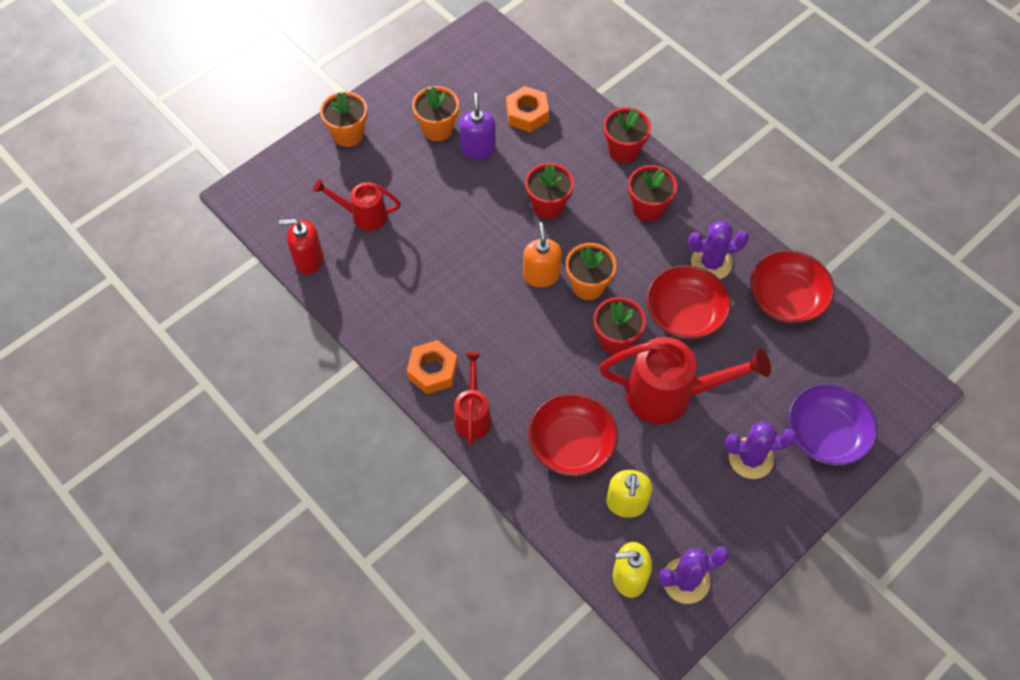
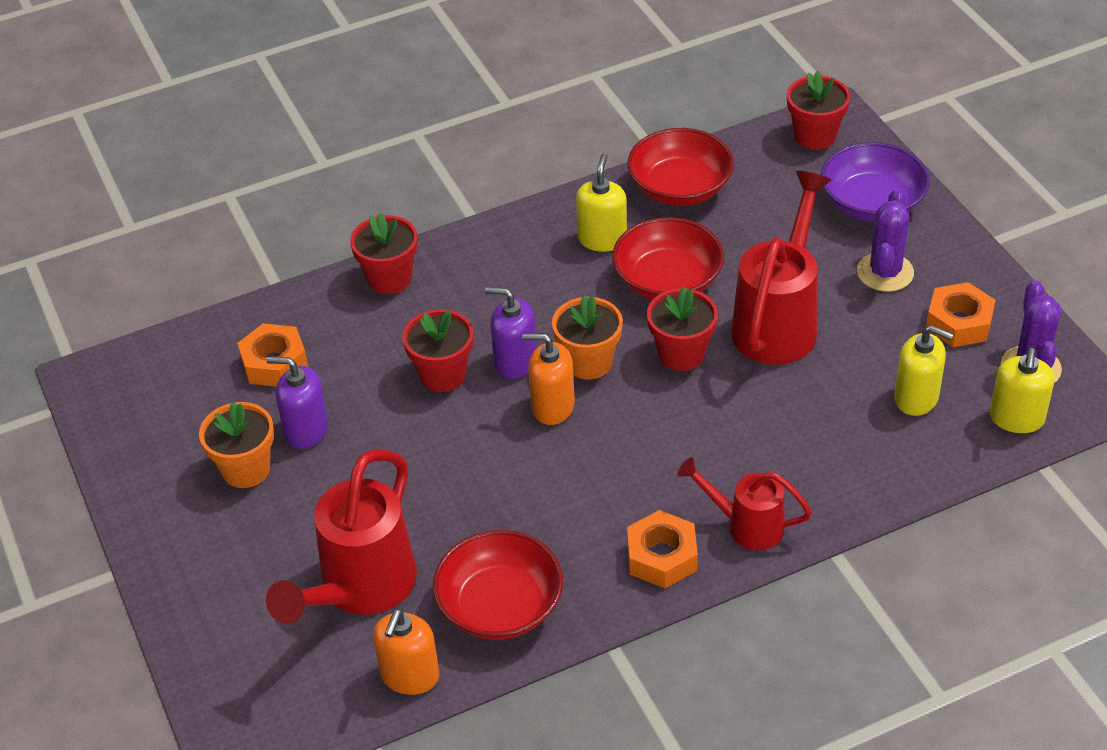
camera: 70 degrees left, 15 degrees down
red soap dispenser [279,219,323,274] -> orange soap dispenser [373,609,439,695]
red watering can [313,179,401,231] -> red watering can [266,449,417,624], size x1.72
orange flower pot [320,91,368,147] -> none
red bowl [528,393,618,476] -> red bowl moved to [433,530,563,640]
red flower pot [628,165,677,222] -> red flower pot moved to [787,71,850,150]
purple cactus [688,221,749,279] -> yellow soap dispenser [576,154,627,252]
none -> purple soap dispenser [485,287,537,379]
none -> orange nut [926,282,996,347]

